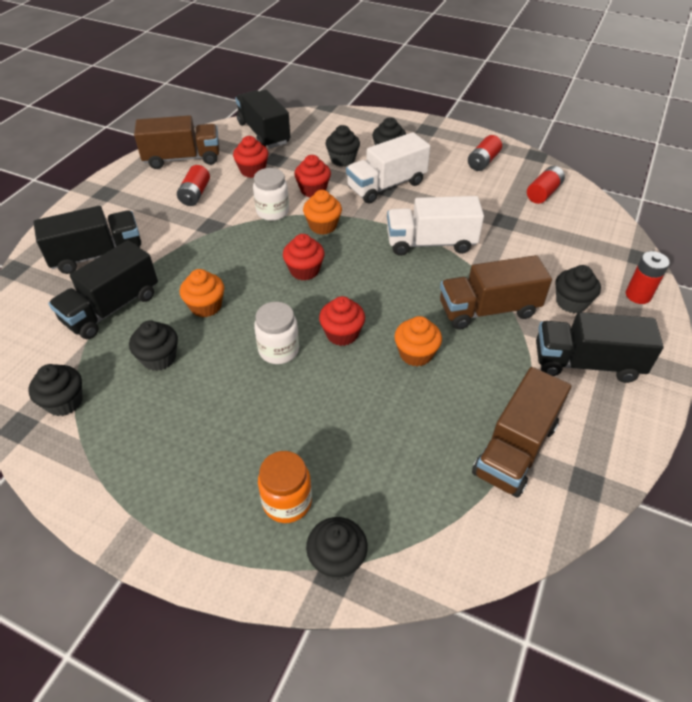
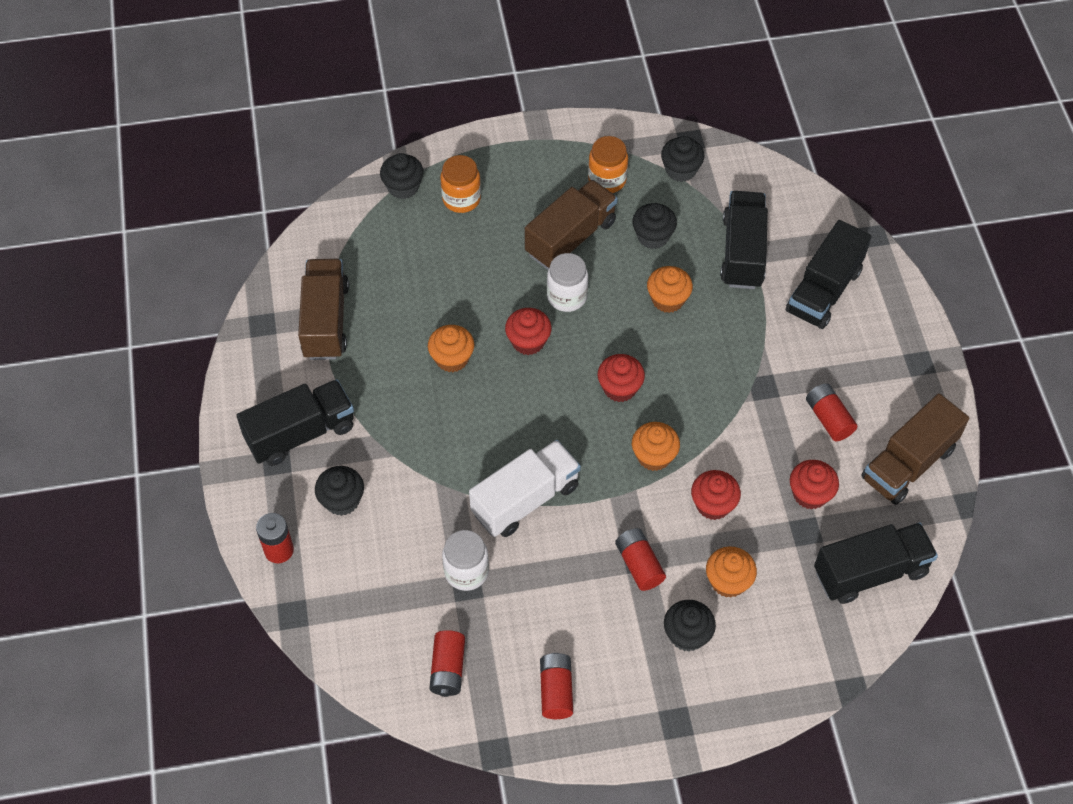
camera: 145 degrees right, 10 degrees up
black truck [235,90,290,148] -> black truck turned 45 degrees counterclockwise [814,523,938,604]
white jar [253,168,289,221] -> white jar moved to [442,530,489,591]
black cupcake [326,125,360,167] -> orange cupcake [706,546,757,598]
white truck [346,132,431,203] -> red battery [615,528,666,591]
brown truck [440,255,552,330] -> brown truck moved to [525,180,618,270]
none -> orange jar [588,136,628,193]

